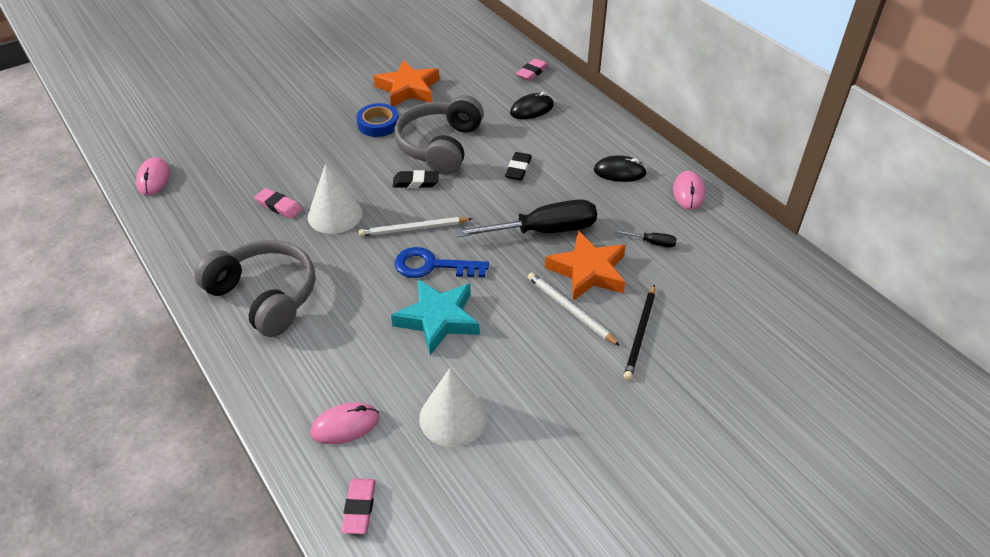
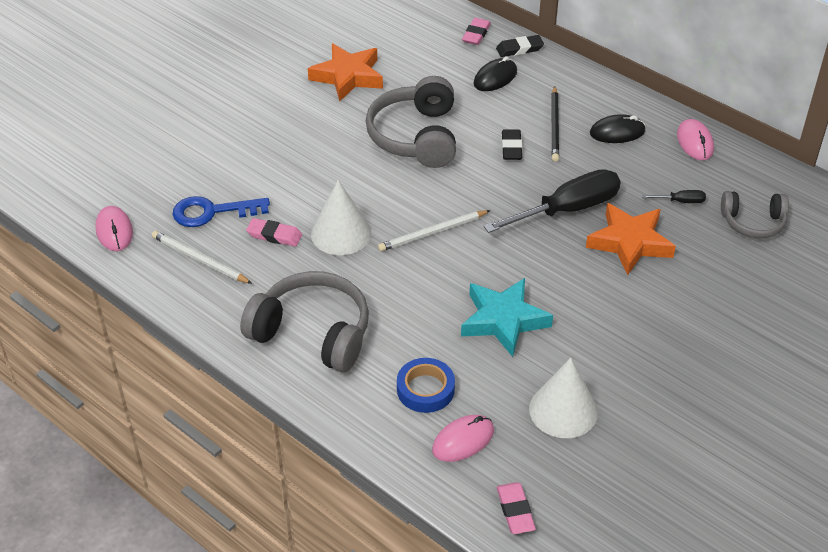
camera: 15 degrees left, 0 degrees up
blue tape [356,103,399,137] -> blue tape moved to [397,358,455,413]
black eraser [393,170,439,188] -> black eraser moved to [496,35,544,57]
blue key [395,247,489,278] -> blue key moved to [172,196,270,227]
white pencil [528,272,620,346] -> white pencil moved to [152,231,252,284]
black pencil [624,284,655,380] -> black pencil moved to [551,86,559,162]
none -> grey headphones [721,191,789,238]

